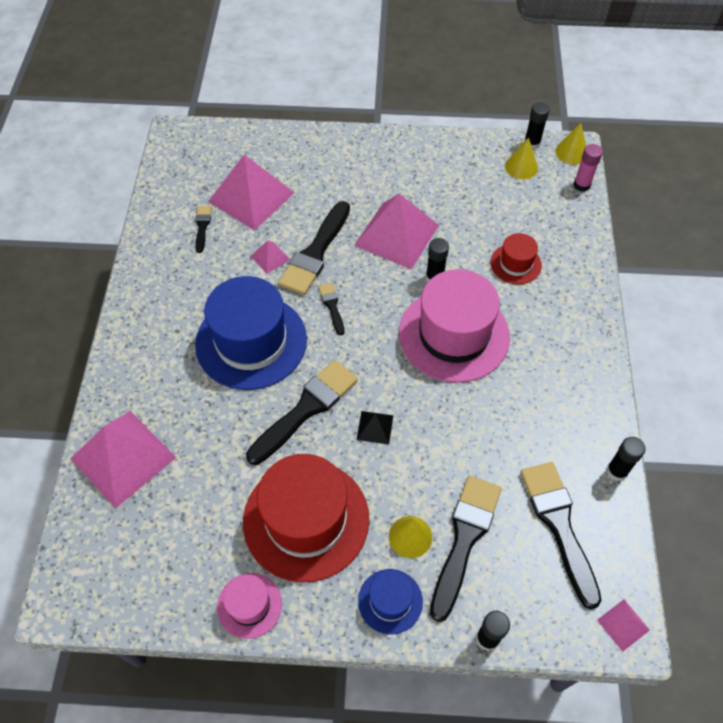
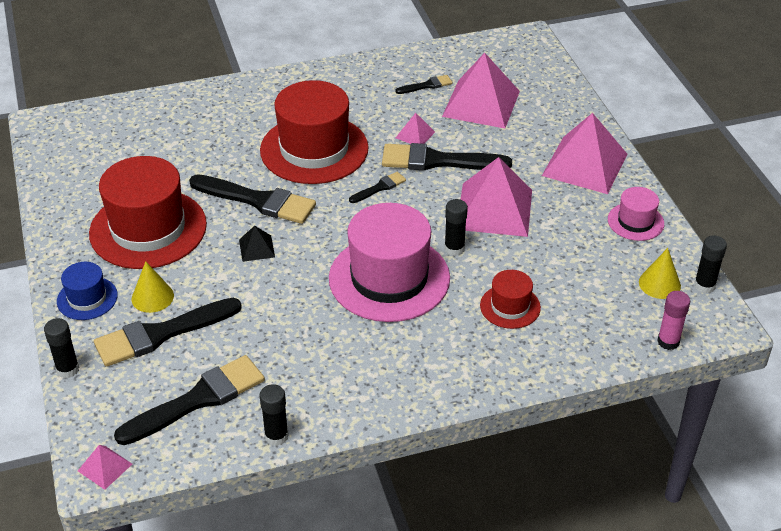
camera: 70 degrees right, 15 degrees down
pink pyramid [70,411,176,508] -> pink pyramid moved to [542,113,627,194]
blue hat [195,276,307,390] -> red hat [260,80,369,184]
pink hat [217,573,282,639] -> pink hat moved to [608,187,664,241]
black brush [430,476,502,622] -> black brush turned 150 degrees clockwise [94,298,242,367]
yellow cone [555,123,586,165] -> none

